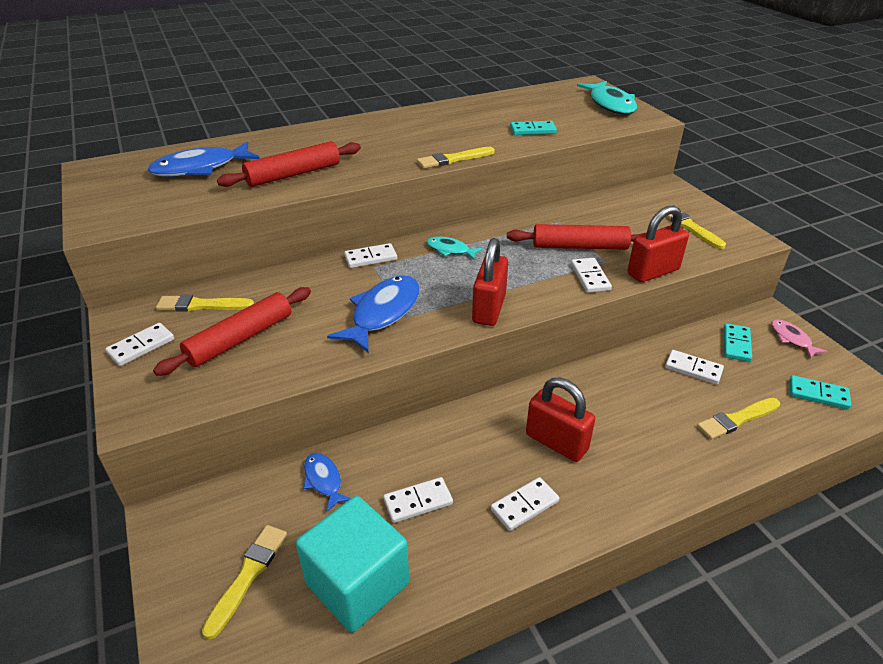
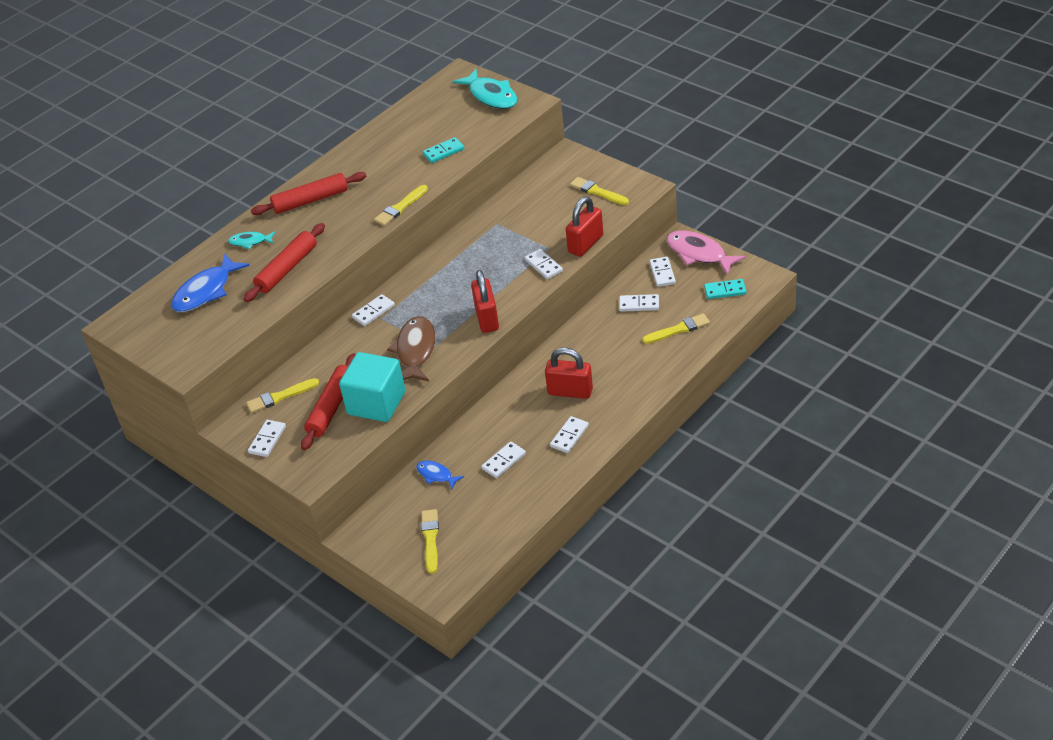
camera: 20 degrees left, 5 degrees up
turquoise cube [296,496,409,632] -> turquoise cube moved to [339,352,405,422]
blue fish [327,275,420,353] -> brown fish [387,316,436,381]
turquoise fish [426,237,483,260] -> turquoise fish moved to [228,231,276,249]
red rolling pin [507,224,647,250] -> red rolling pin moved to [251,172,366,215]
yellow brush [697,398,780,440] -> yellow brush turned 150 degrees counterclockwise [642,313,710,344]
turquoise domino [724,323,752,362] -> white domino [649,257,676,287]
pink fish [771,319,828,359] -> pink fish [666,230,746,275], size x1.85

